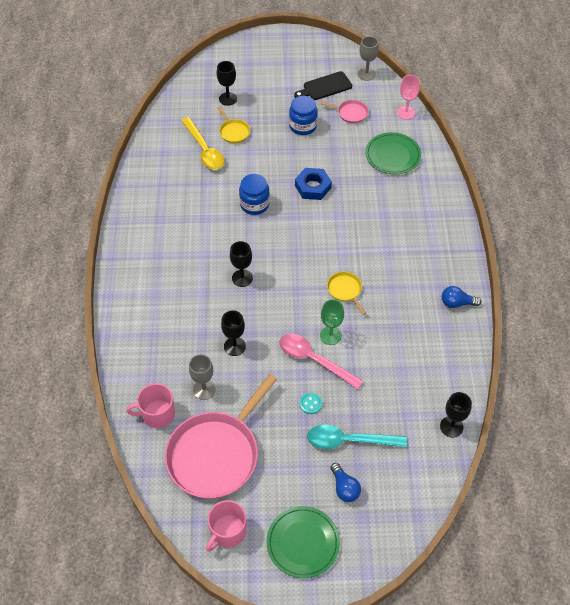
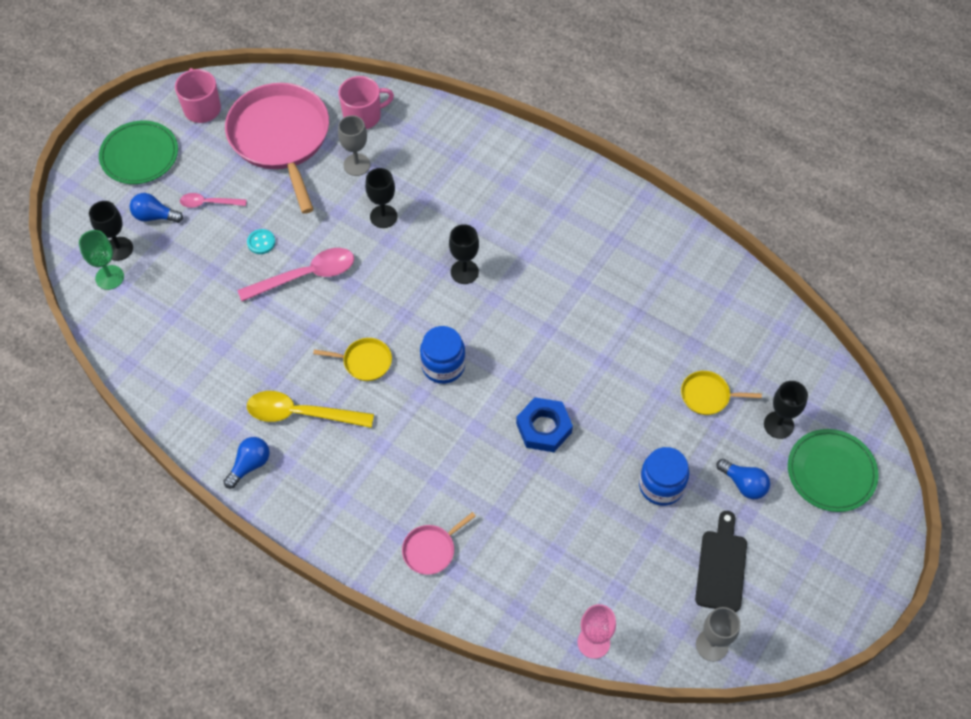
camera: 125 degrees right, 5 degrees up
pink mug [126,383,175,428] -> pink mug turned 45 degrees clockwise [338,76,394,129]
yellow spoon [181,117,224,170] -> yellow spoon moved to [247,391,374,428]
blue jar [239,174,270,215] -> blue jar moved to [420,326,466,384]
turquoise spoon [307,424,407,449] -> none
pink pan [320,100,368,123] -> pink pan moved to [402,512,476,575]
green goblet [320,299,344,345] -> green goblet moved to [79,230,124,290]
green plate [365,132,421,174] -> green plate moved to [788,429,879,512]
black goblet [440,392,472,437] -> black goblet moved to [89,201,133,261]
none -> pink spoon [180,193,247,208]
none -> blue light bulb [716,459,770,499]

